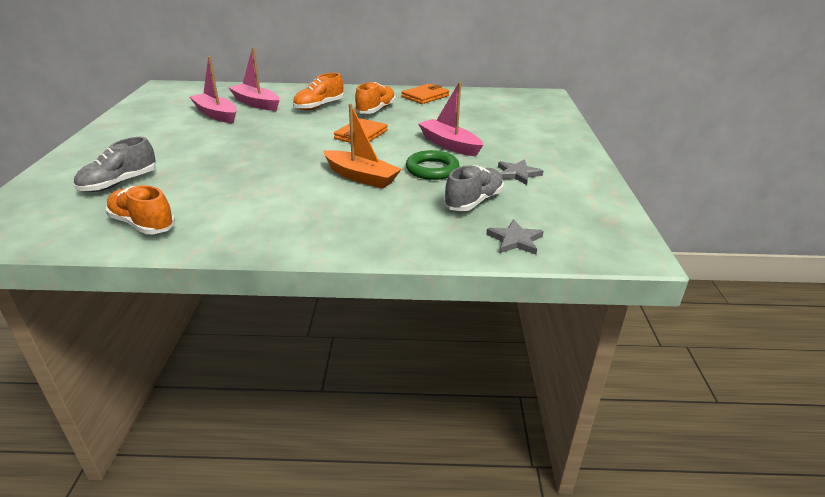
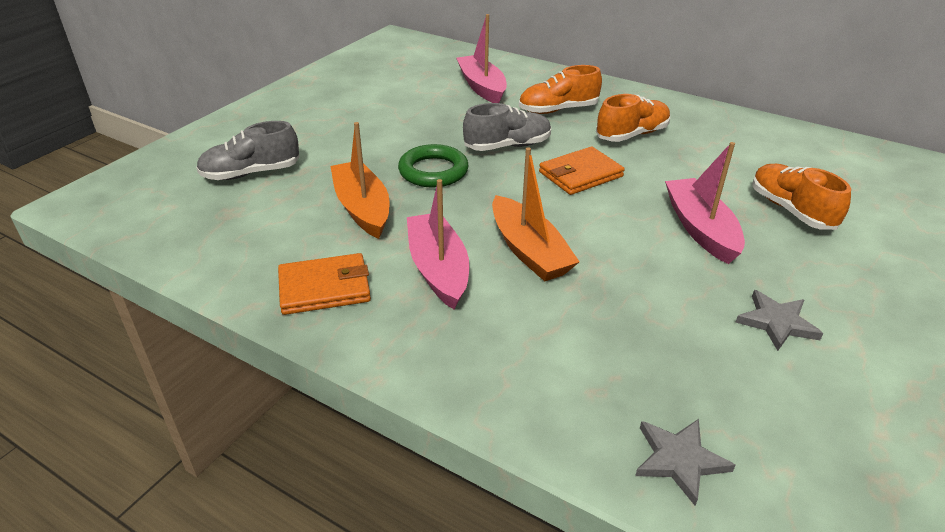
camera: 30 degrees right, 5 degrees up
orange shoe [105,185,175,234] -> orange shoe moved to [752,164,851,230]
pink boat [190,56,237,123] -> pink boat moved to [407,179,469,310]
orange wallet [402,84,449,104] -> orange wallet moved to [278,253,371,315]
green ring [406,150,460,180] -> green ring moved to [398,144,469,188]
grey shoe [444,165,504,211] -> grey shoe moved to [463,103,551,151]
none -> orange boat [330,122,390,239]

